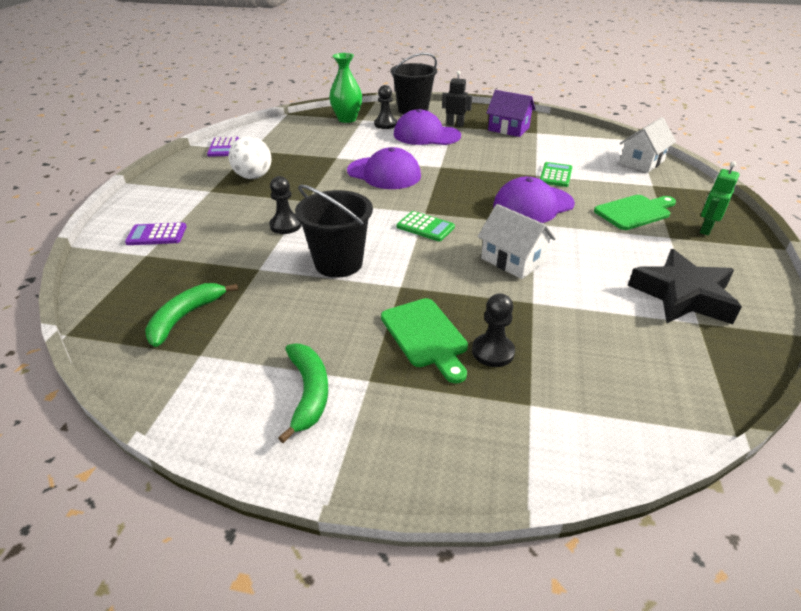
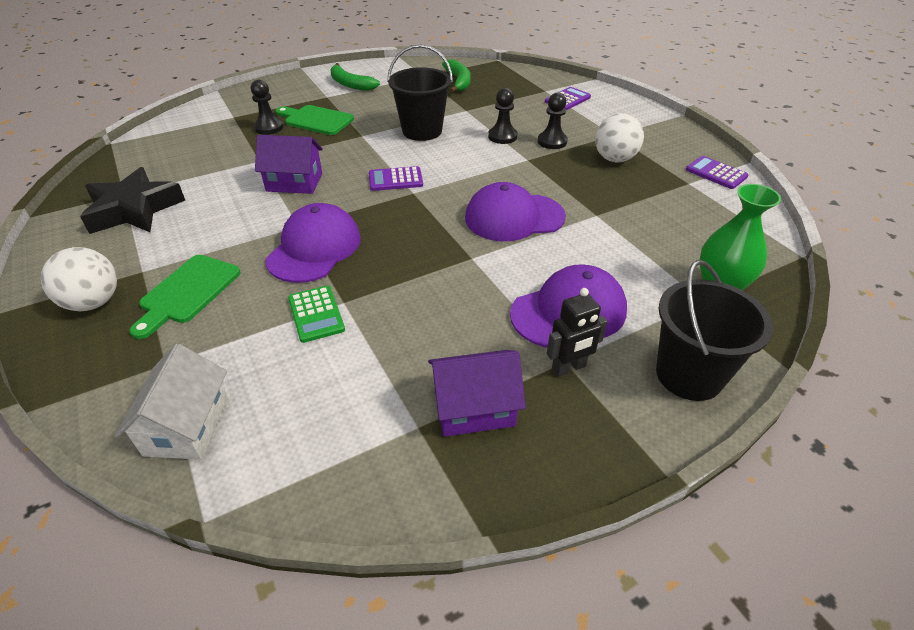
camera: 140 degrees right, 5 degrees up
black pawn [374,85,397,129] -> black pawn moved to [538,93,568,149]
green calculator [397,211,455,241] -> purple calculator [369,166,423,191]
white house [478,204,556,279] -> purple house [255,135,323,194]
green robot [700,161,740,235] -> white ball [41,247,117,311]

